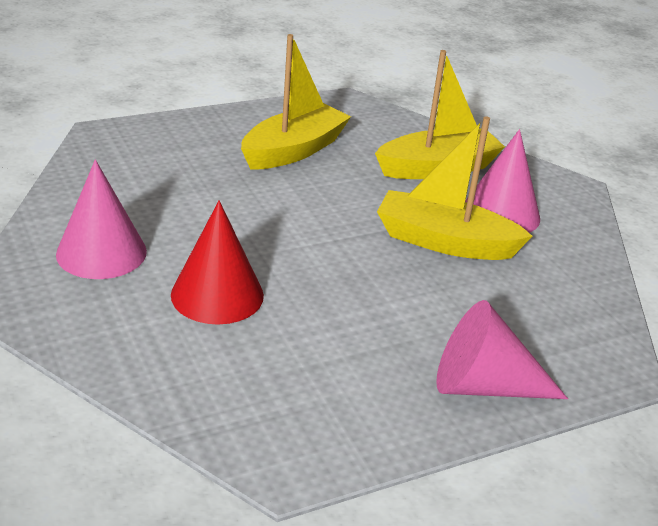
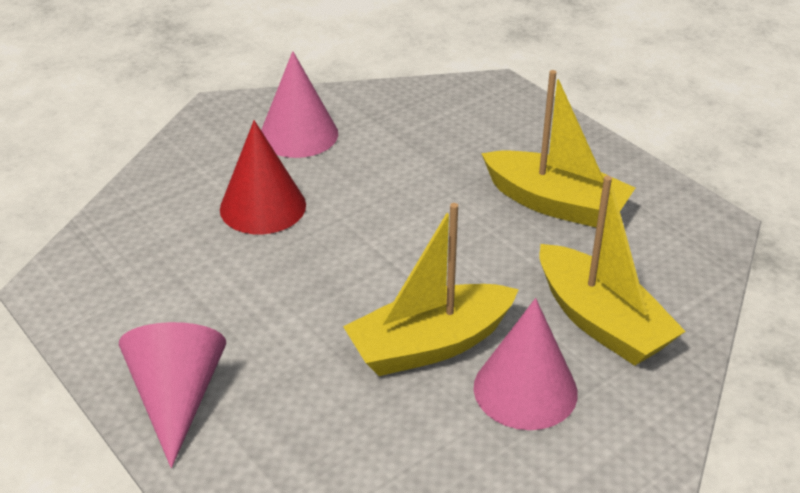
camera: 80 degrees right, 5 degrees up
yellow boat [377,116,532,260] -> yellow boat turned 120 degrees counterclockwise [343,203,519,376]

